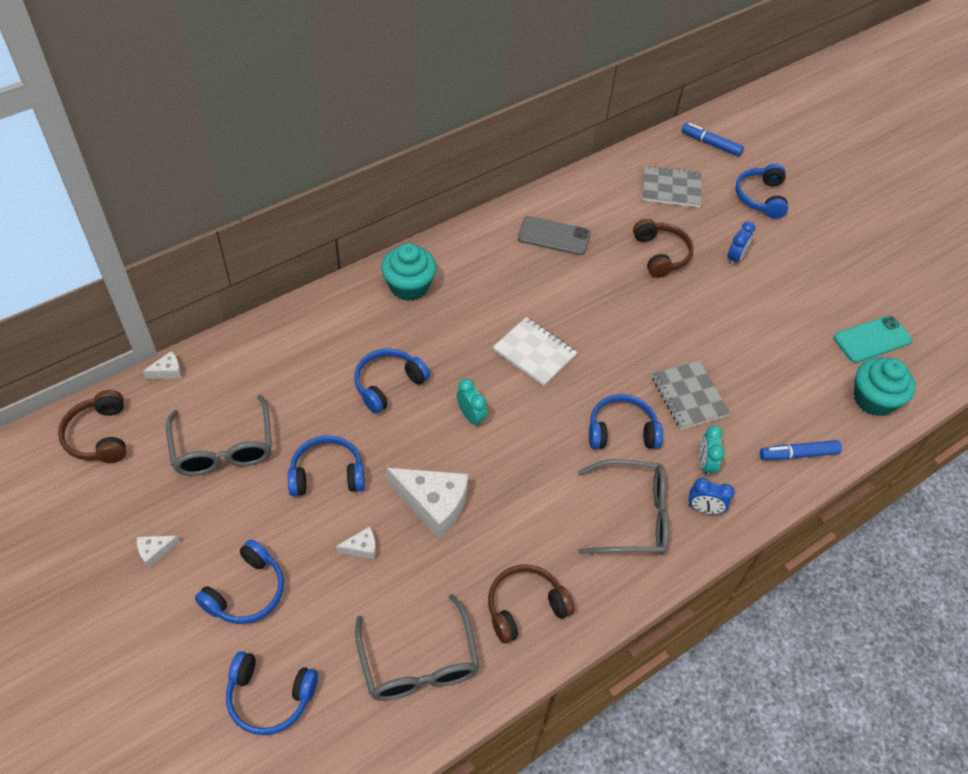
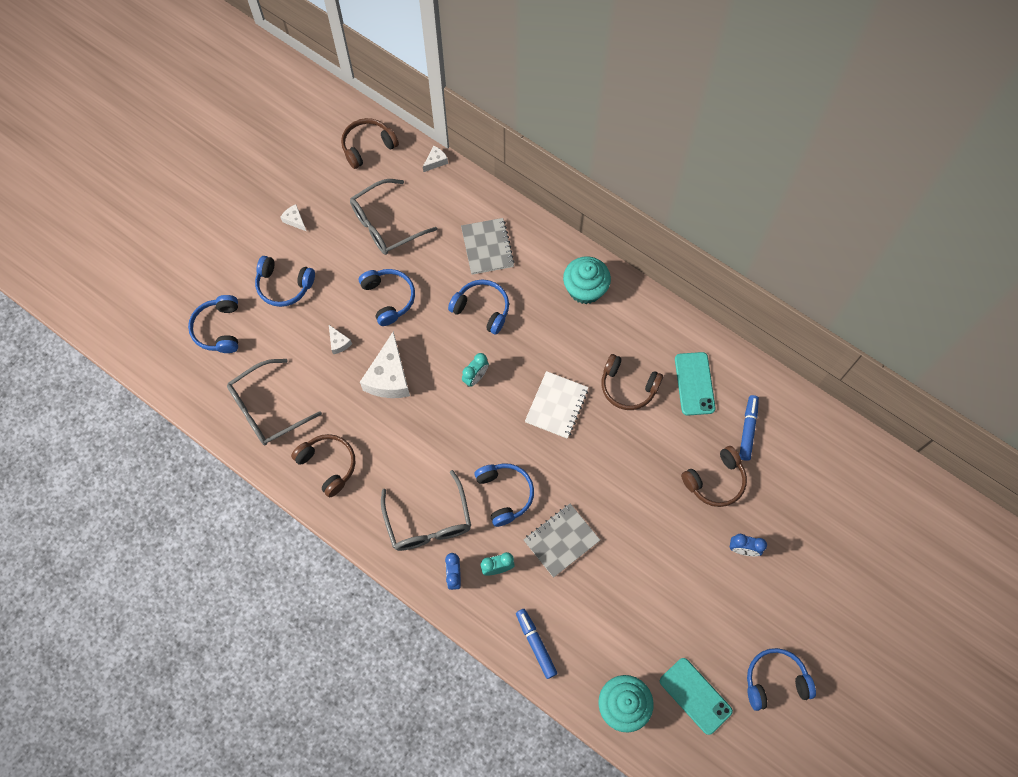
camera: 75 degrees right, 15 degrees up
white cheese [143,351,182,379] -> white cheese turned 90 degrees counterclockwise [423,146,448,172]
grey phone [518,216,591,255] -> turquoise phone [675,352,716,416]
grey notebook [643,165,702,207] -> grey notebook moved to [461,218,515,275]
blue marker [681,123,744,156] -> blue marker moved to [739,395,759,461]
blue headphones [735,164,788,219] -> blue headphones moved to [747,648,816,711]
none -> brown headphones [602,354,663,410]

